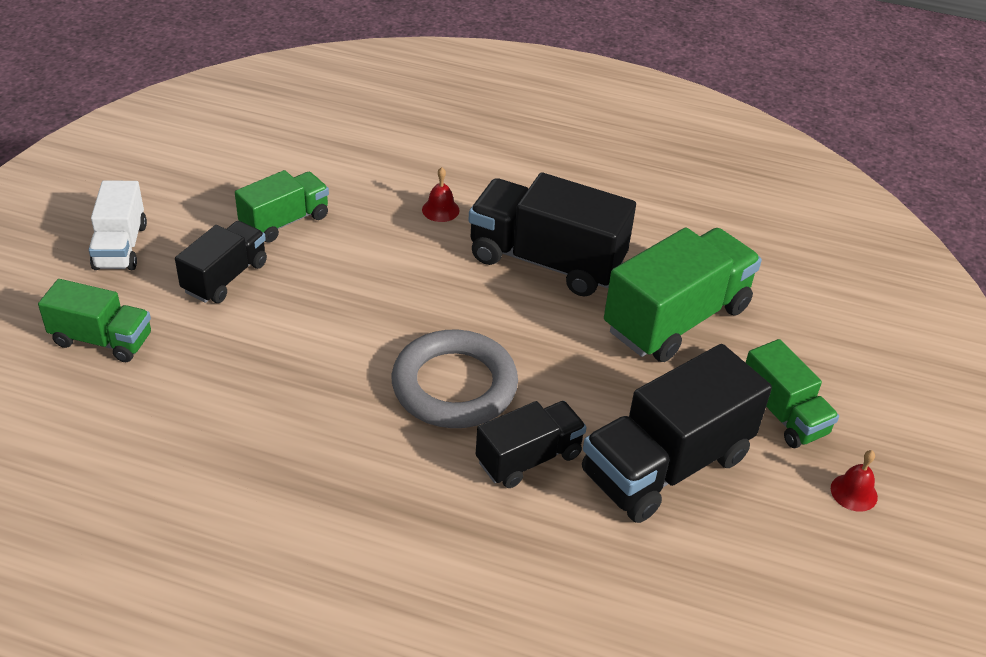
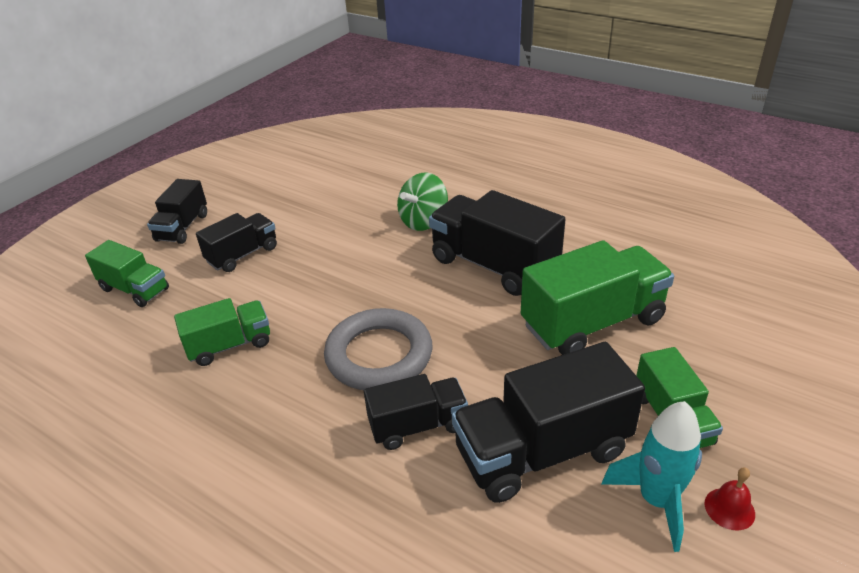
camera: 20 degrees right, 5 degrees down
white truck [89,180,147,270] -> black truck [147,179,207,244]
green truck [235,170,329,243] -> green truck moved to [174,298,270,366]
red bell [422,167,460,222] -> green spinning top [397,173,448,231]
none -> turquoise rocket [602,401,702,552]

